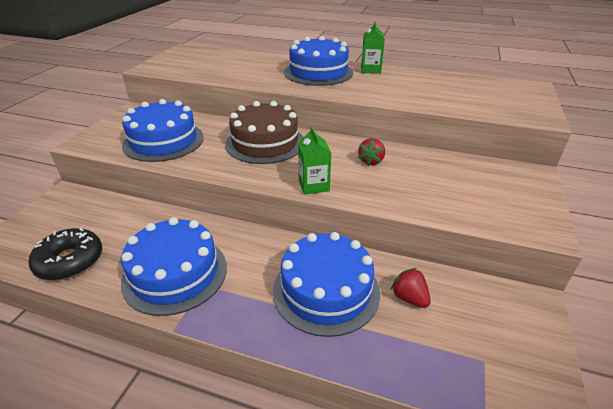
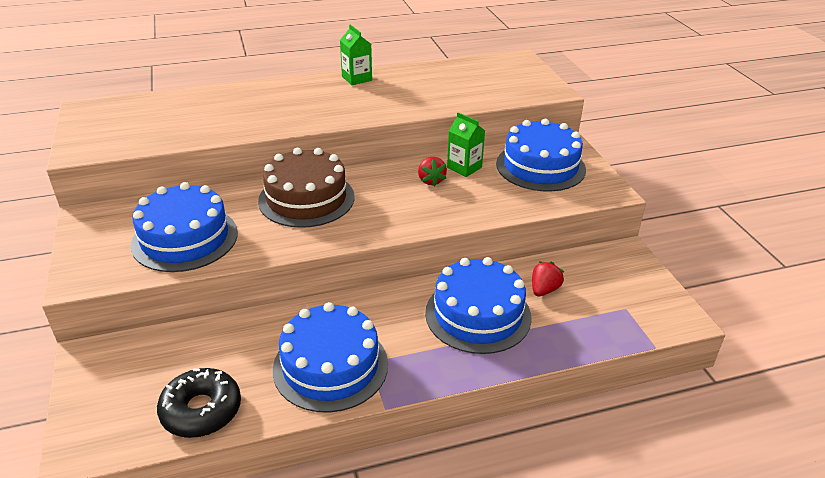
camera: 35 degrees left, 0 degrees up
blue cake [284,36,353,86] -> blue cake moved to [496,119,586,192]
green carton [298,126,331,195] -> green carton moved to [447,112,485,177]
red strawberry [391,268,431,308] -> red strawberry turned 105 degrees clockwise [532,261,564,296]

